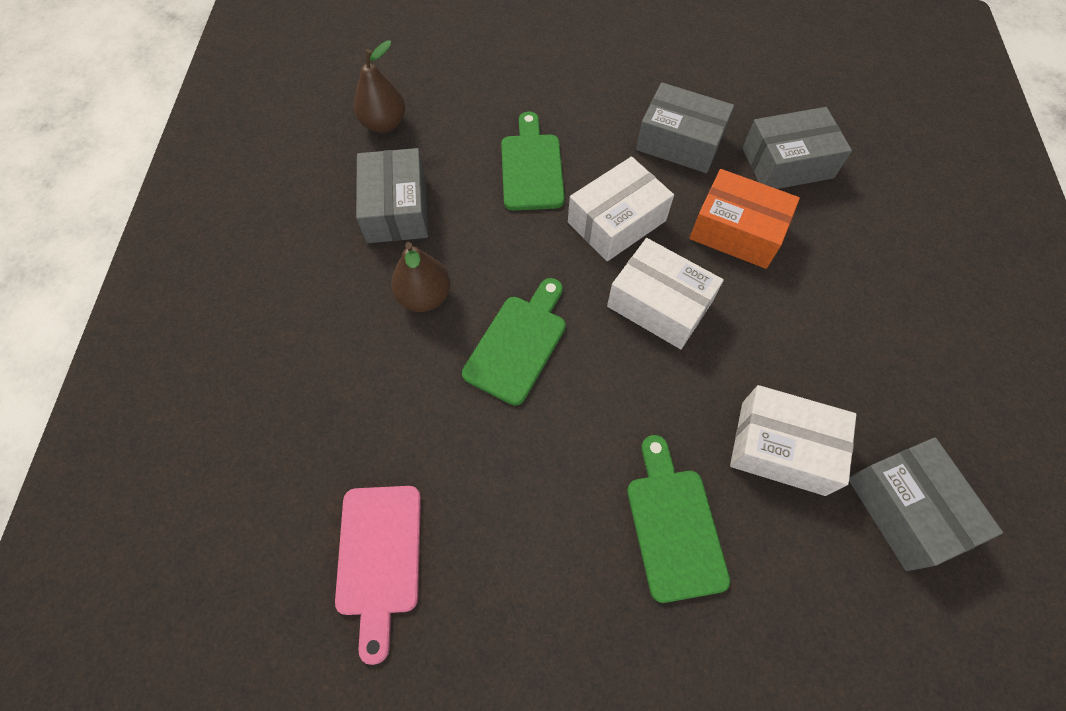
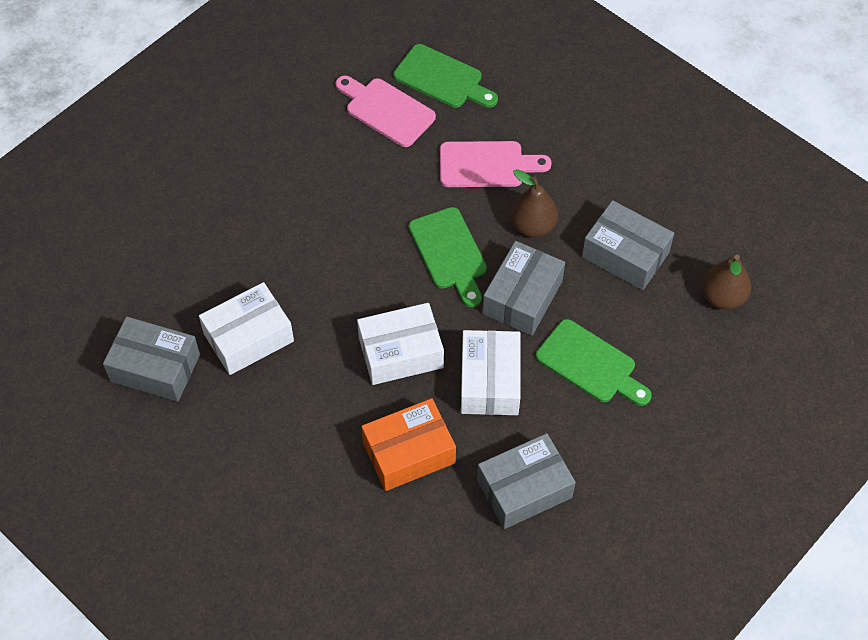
camera: 130 degrees right, 5 degrees down
green cutting board [627,435,730,603] -> green cutting board moved to [394,44,498,108]
grey box [742,107,852,189] -> grey box moved to [483,241,565,336]
none -> pink cutting board [440,141,552,187]

